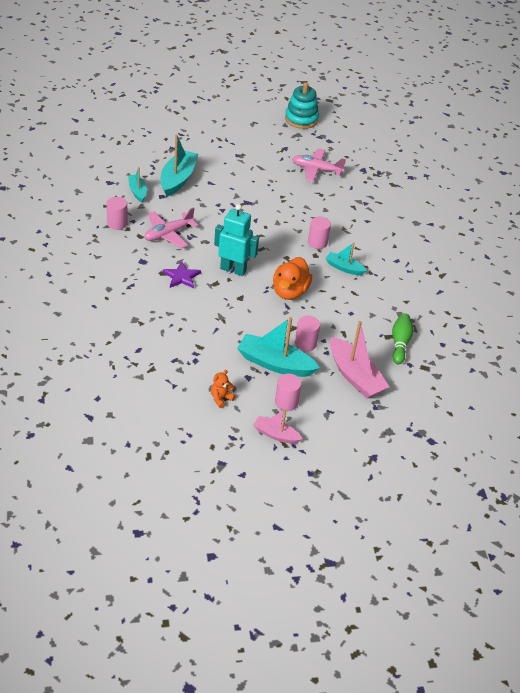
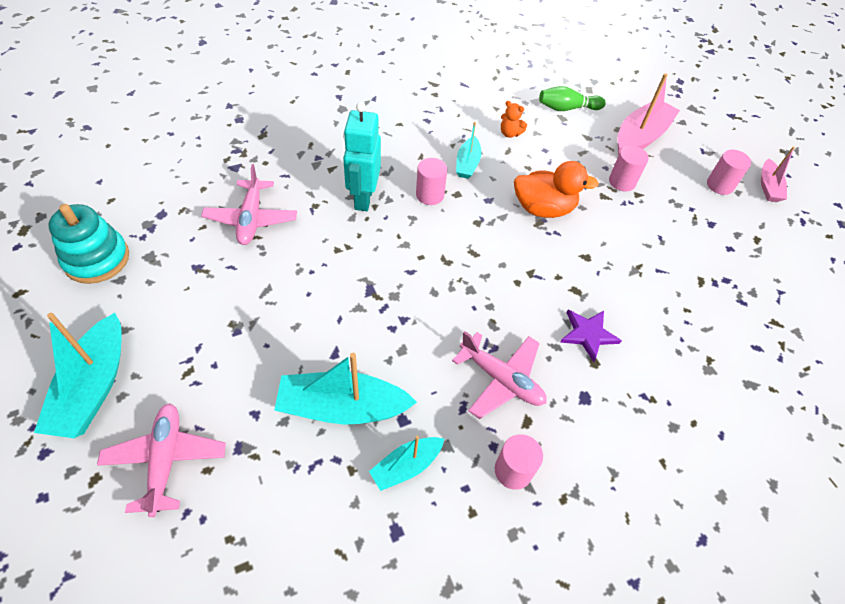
camera: 105 degrees left, 10 degrees up
orange teddy bear [211,370,236,408] -> orange teddy bear moved to [501,101,527,138]
turquoise robot [214,204,259,276] -> turquoise robot moved to [343,102,381,211]
turquoise boat [237,317,319,377] -> turquoise boat moved to [34,313,122,438]
none -> pink plane [97,404,226,517]

